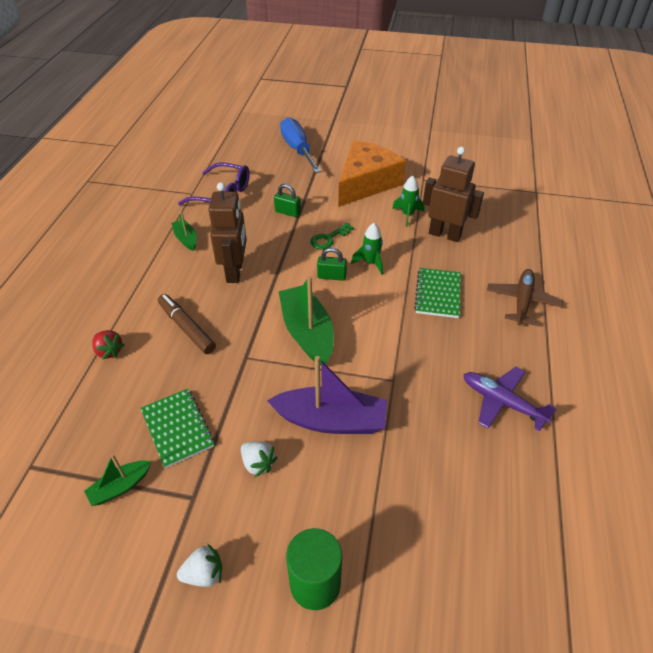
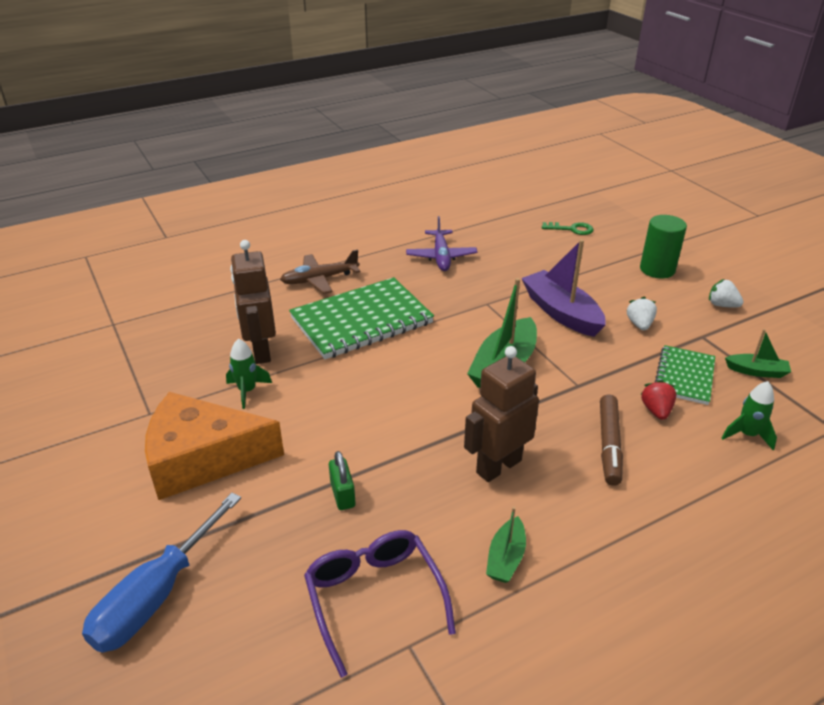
camera: 130 degrees left, 10 degrees down
red strawberry [92,330,125,360] -> red strawberry moved to [640,380,677,420]
green key [310,223,354,249] -> green key moved to [542,222,594,235]
green padlock [317,247,347,281] -> none
green rocket [351,223,383,275] -> green rocket moved to [722,381,777,450]
green notebook [414,268,461,318] -> green notebook [289,277,434,359], size x1.77

